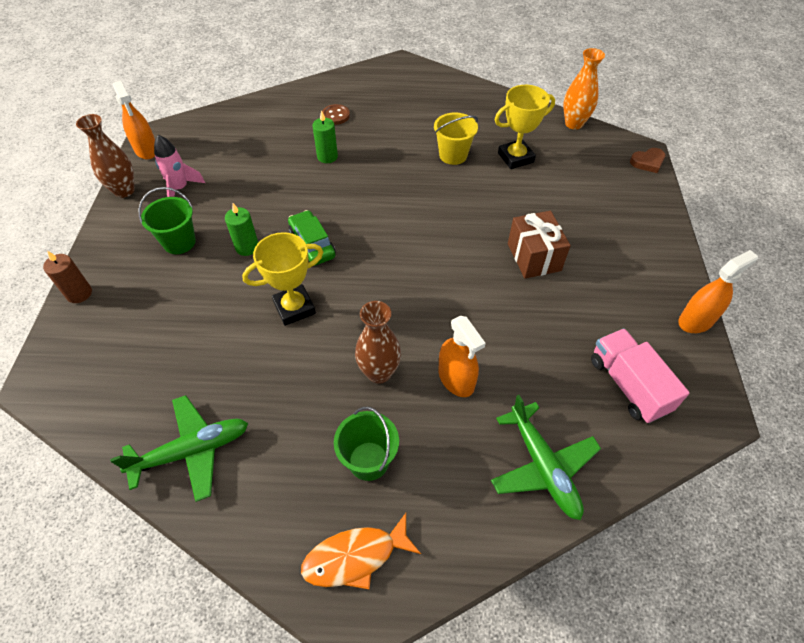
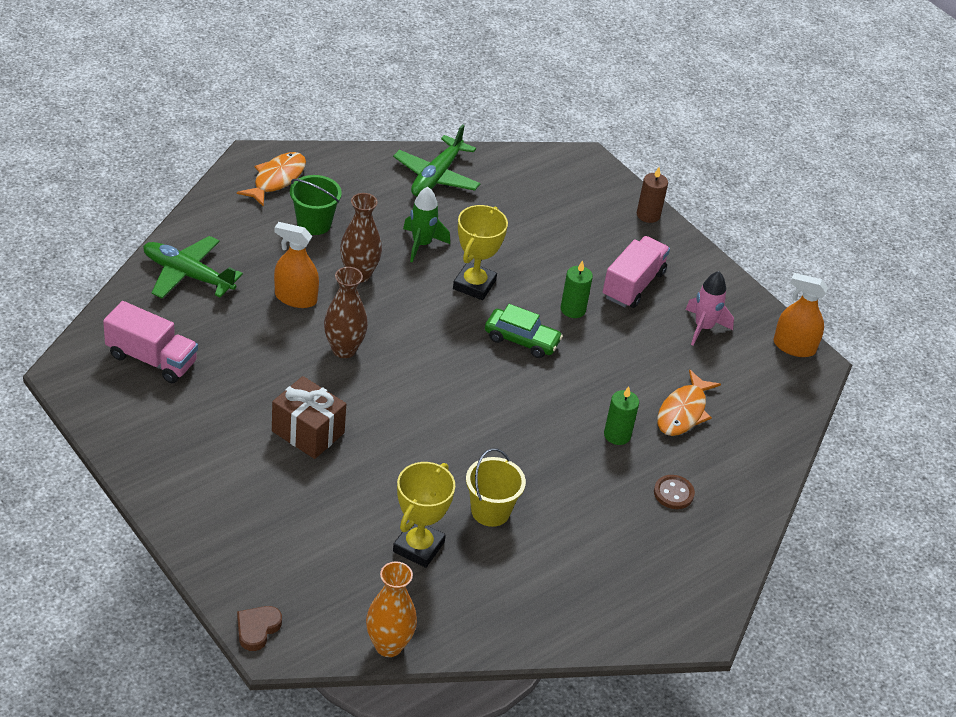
camera: 135 degrees right, 10 degrees down
brown vase [76,114,135,198] -> brown vase moved to [324,267,368,358]
green bucket [139,187,196,254] -> pink truck [603,236,670,308]
orange spray bottle [678,250,758,333] -> none
none -> green rocket [403,187,450,263]
none -> orange fish [657,369,721,436]

